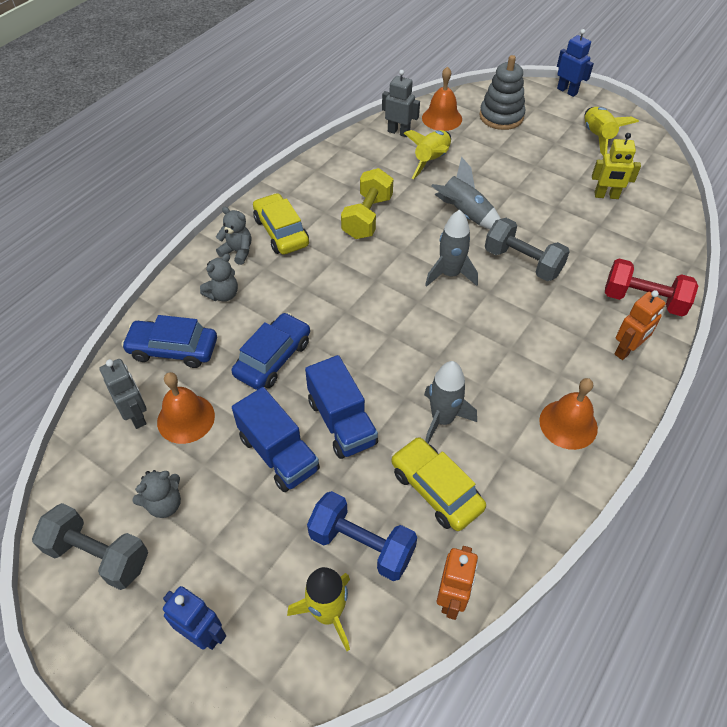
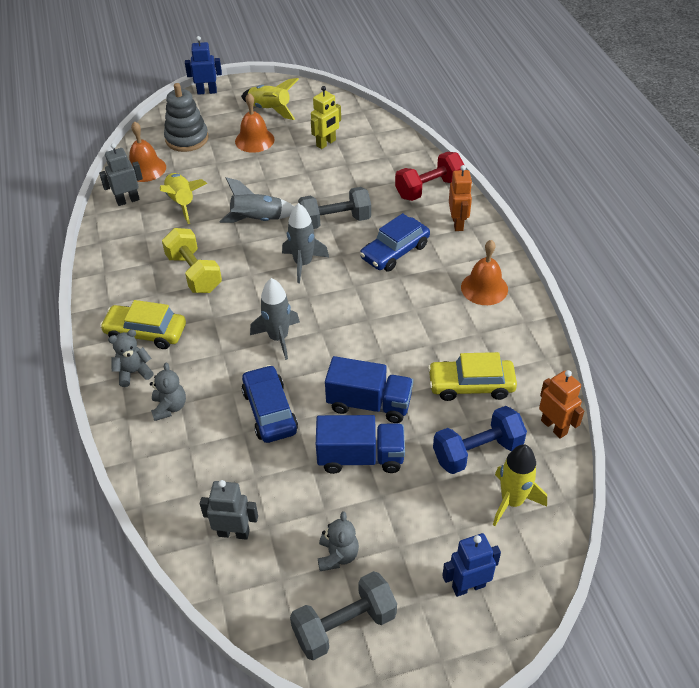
camera: 50 degrees left, 5 degrees down
blue car [122,315,217,368] -> blue car moved to [360,213,430,272]
orange bell [157,372,215,444] -> orange bell moved to [235,93,275,153]
grey rocket [424,361,477,444] -> grey rocket moved to [250,278,300,360]

